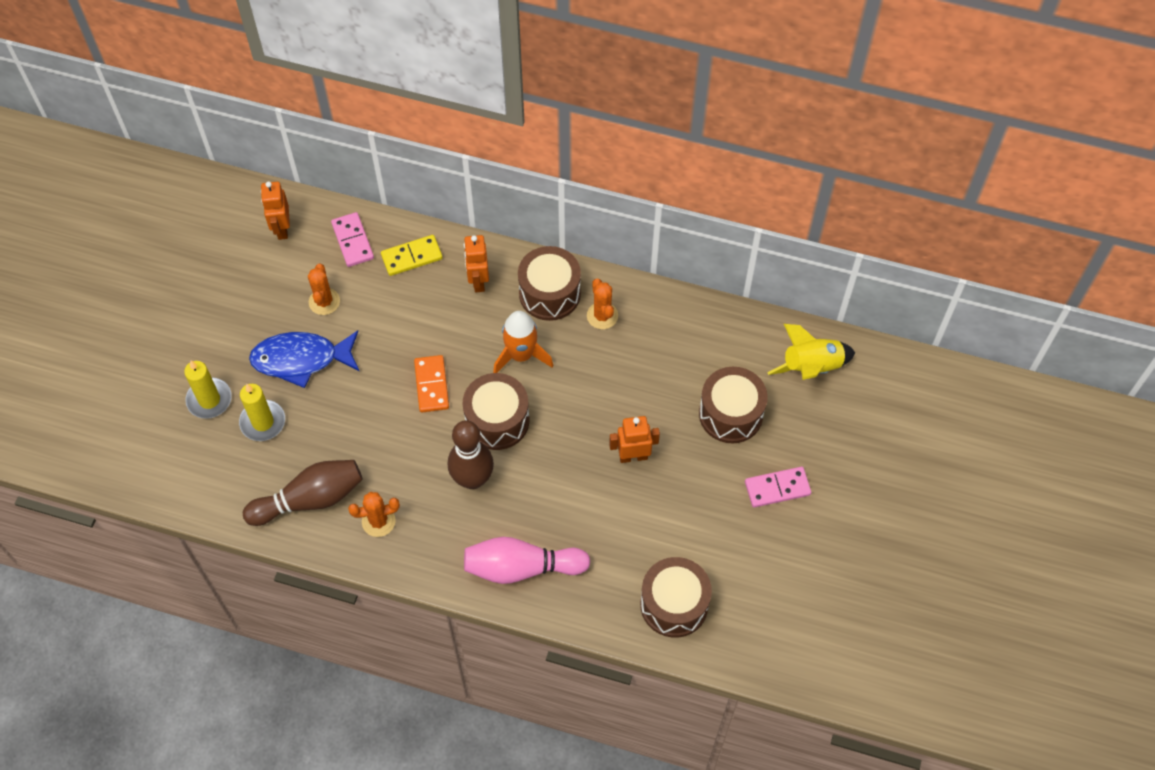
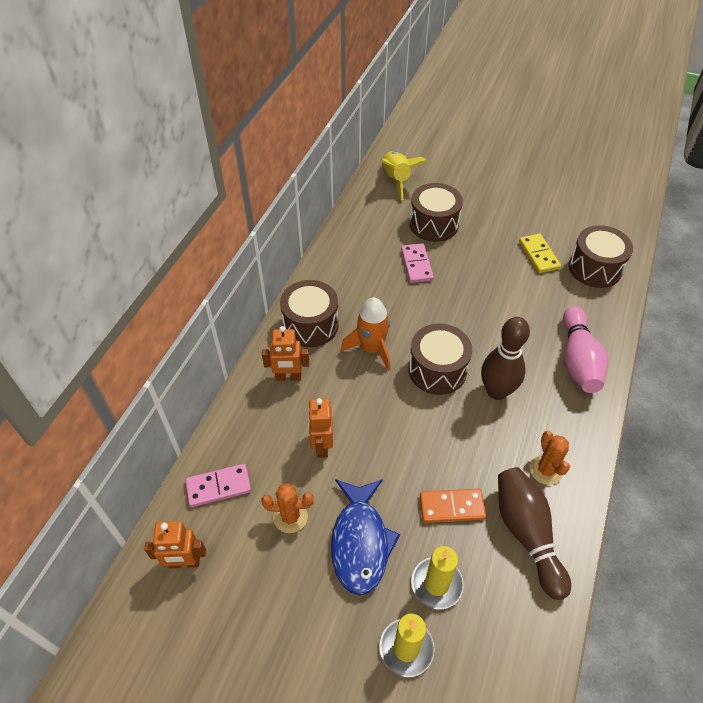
camera: 85 degrees left, 10 degrees down
yellow domino [381,235,443,276] -> yellow domino moved to [519,234,561,273]
orange domino [414,355,449,412] -> orange domino moved to [420,489,486,523]
orange cactus [587,279,618,329] -> none
orange robot [609,416,660,463] -> orange robot moved to [308,398,333,458]
pink domino [745,467,811,508] -> pink domino moved to [401,243,434,283]

